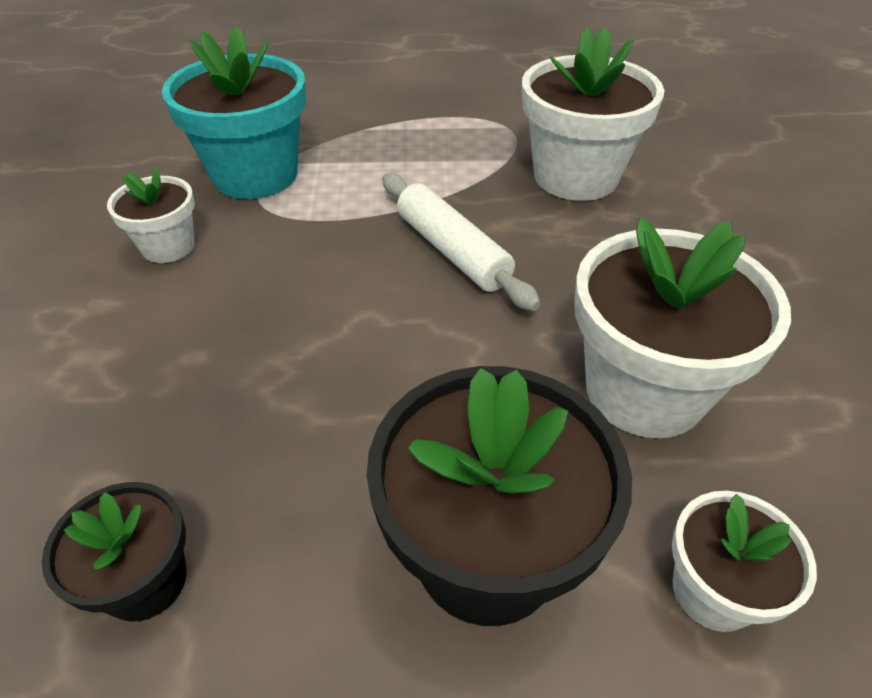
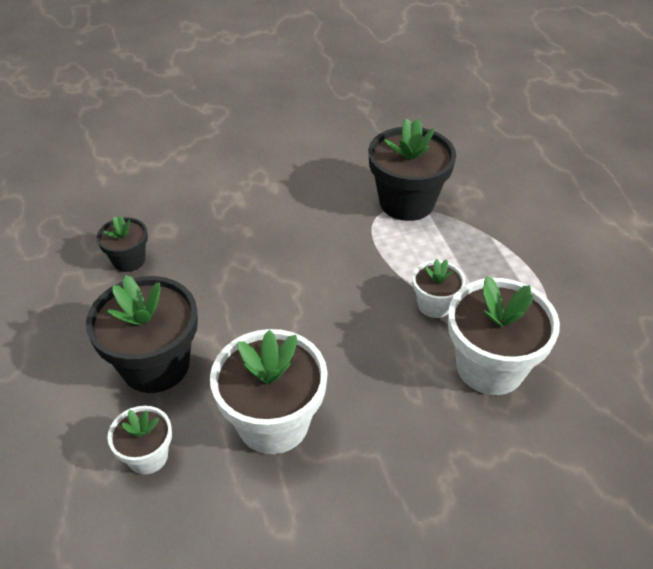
camera: 75 degrees right, 0 degrees up
white flower pot [107,168,195,263] -> white flower pot moved to [413,259,466,318]
turquoise flower pot [162,26,306,199] -> black flower pot [368,118,456,221]
white rolling pin [382,173,541,311] -> none

